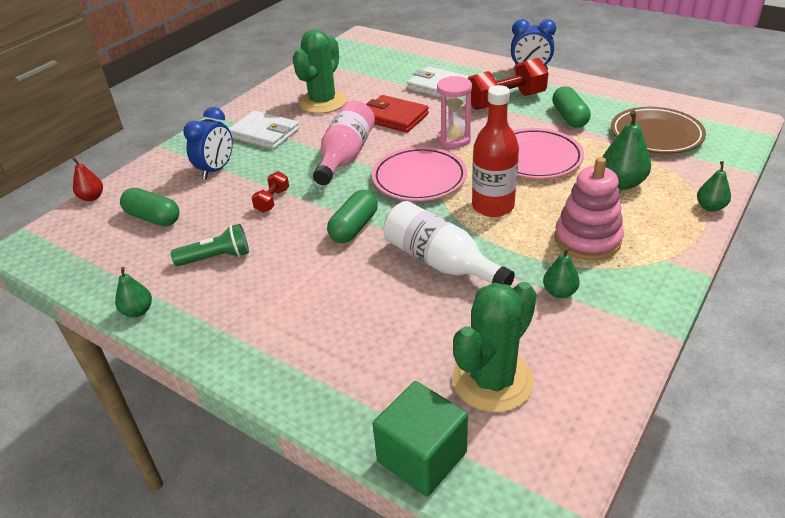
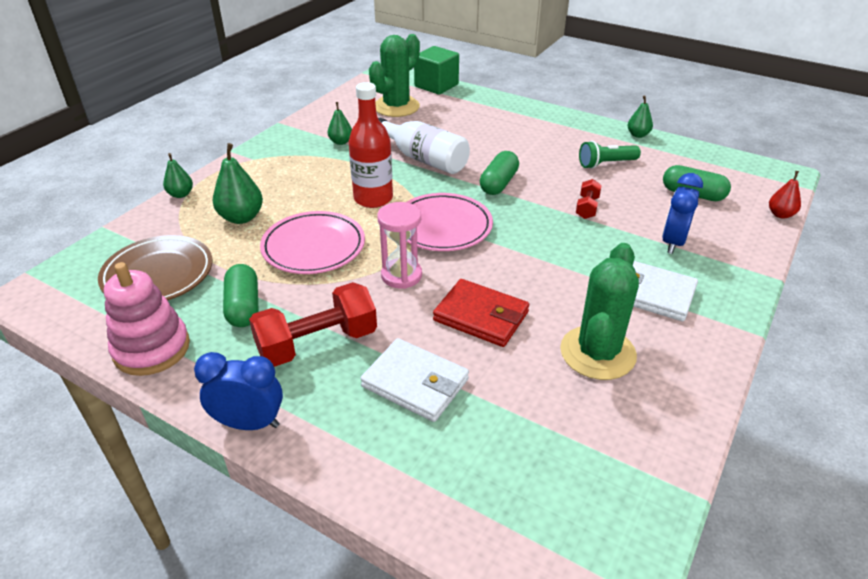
camera: 175 degrees right, 0 degrees up
pink bottle [313,100,375,185] -> none
pink stacking toy [555,157,624,260] -> pink stacking toy moved to [104,262,190,376]

